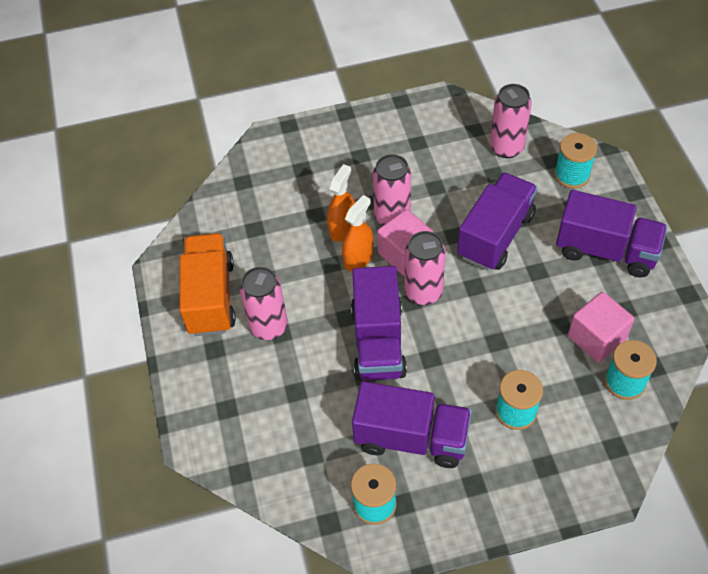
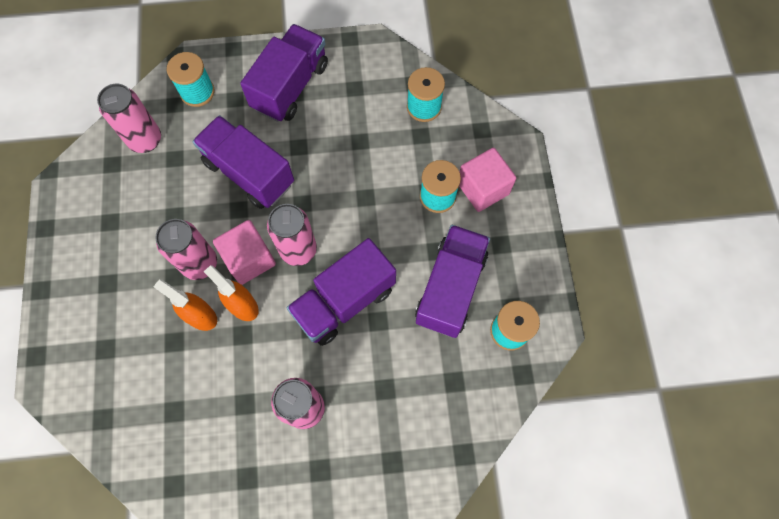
camera: 85 degrees left, 15 degrees up
orange truck [180,233,236,336] -> none
purple truck [351,266,407,381] -> purple truck turned 135 degrees clockwise [287,238,396,346]
pink cube [568,292,635,363] -> pink cube moved to [459,148,516,212]

